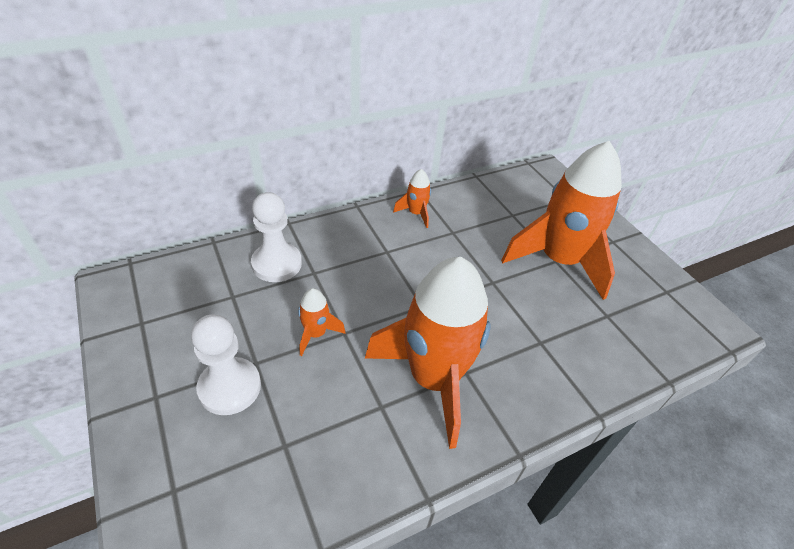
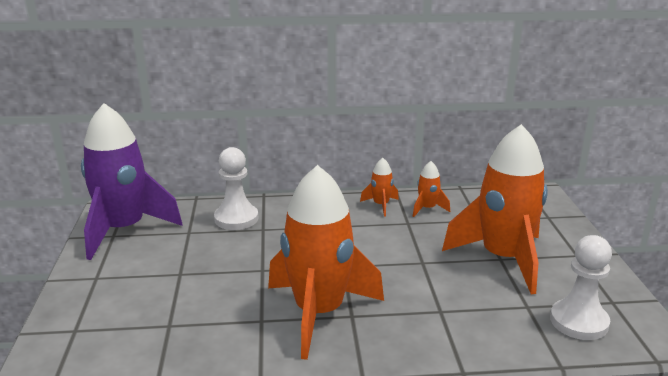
camera: 25 degrees right, 20 degrees down
white pawn [191,314,261,415] -> white pawn moved to [550,235,612,340]
orange rocket [298,288,345,356] -> orange rocket moved to [413,161,450,217]
none -> purple rocket [81,103,182,260]

